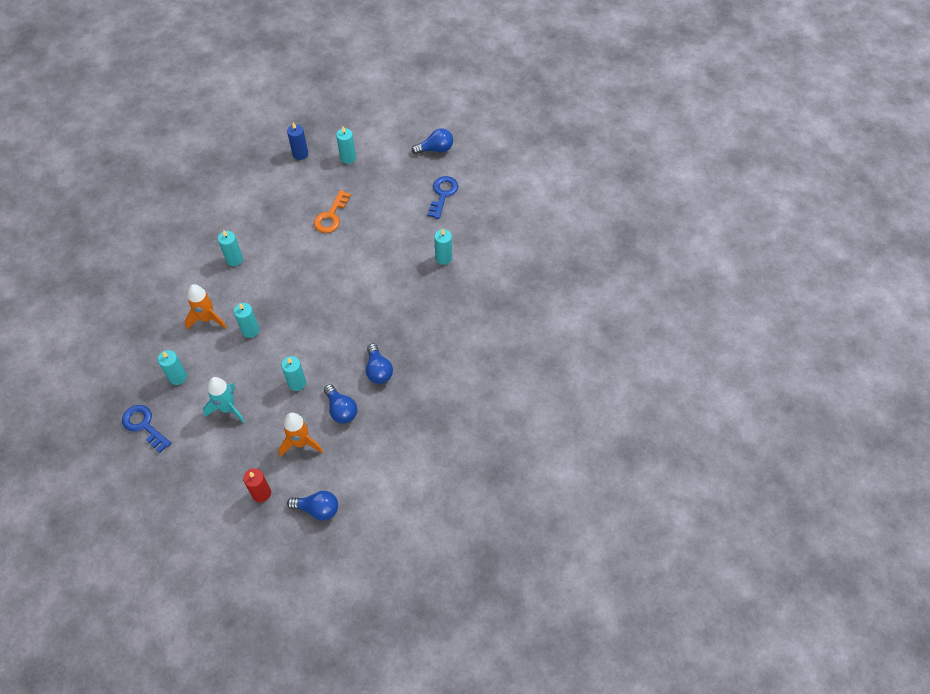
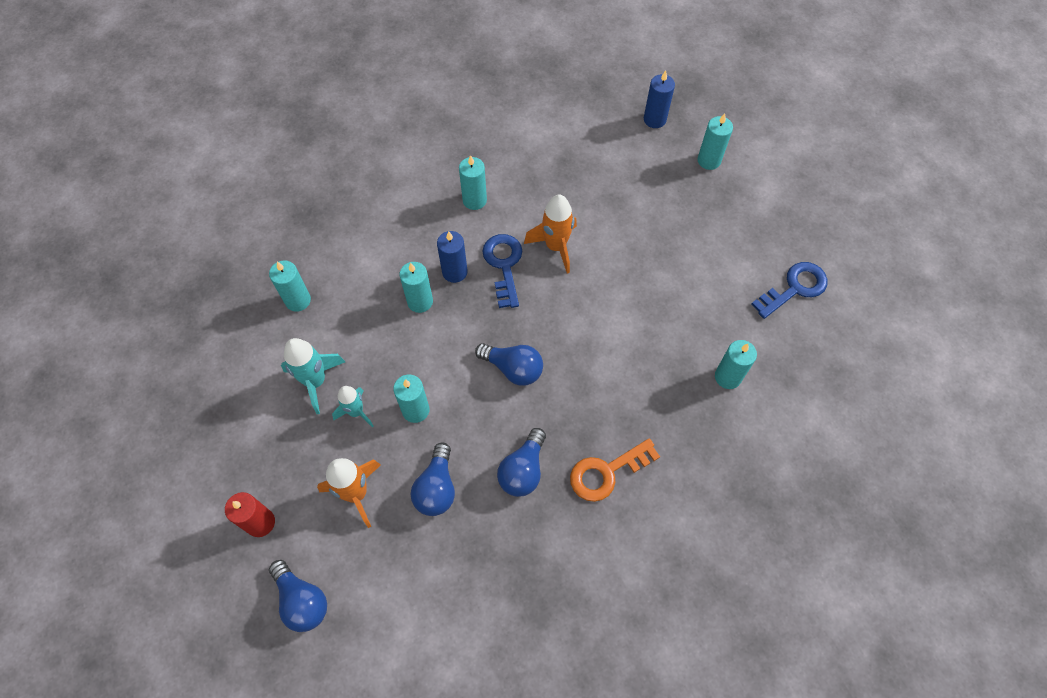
camera: 40 degrees right, 5 degrees up
blue key [122,405,171,453] -> blue key moved to [482,234,522,308]
orange rocket [185,284,227,329] -> orange rocket moved to [524,195,577,273]
orange key [314,190,351,233] -> orange key moved to [570,438,660,502]
blue light bulb [412,128,453,154] -> blue light bulb moved to [475,343,543,386]
none -> turquoise rocket [332,386,374,427]
none -> blue candle [437,231,468,283]

